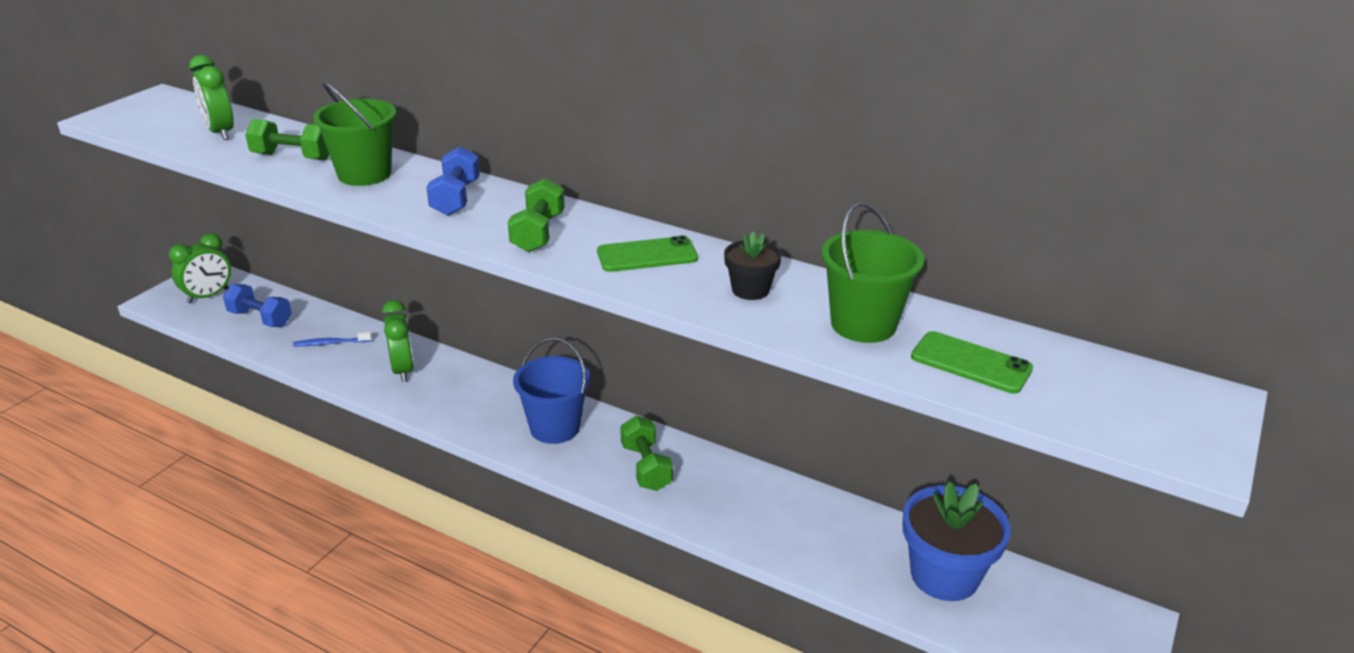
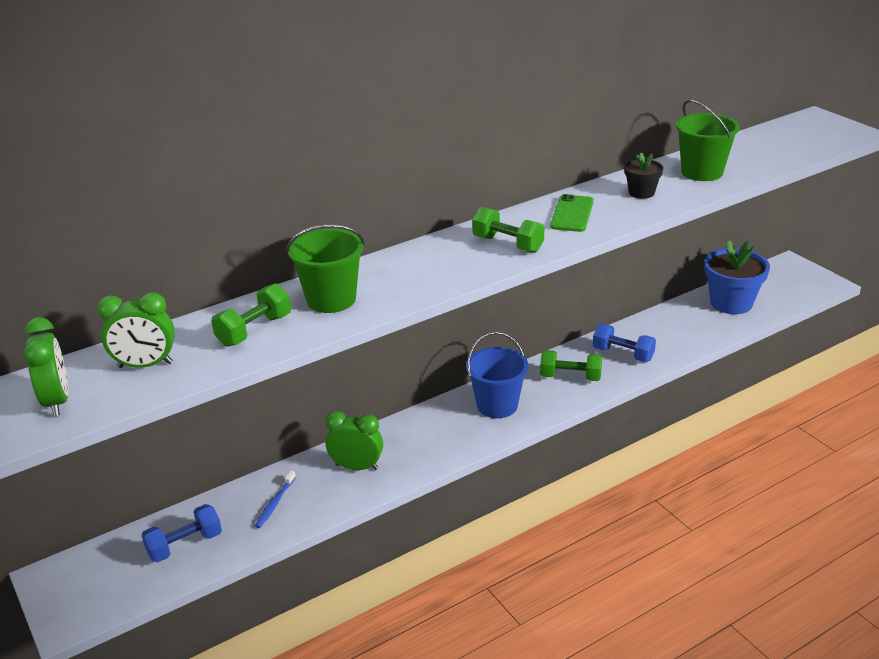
camera: 60 degrees left, 0 degrees up
green clock [169,233,231,304] -> green clock moved to [23,317,68,416]
blue dumbbell [426,146,480,216] -> blue dumbbell moved to [593,324,656,362]
green phone [911,331,1033,394] -> none

